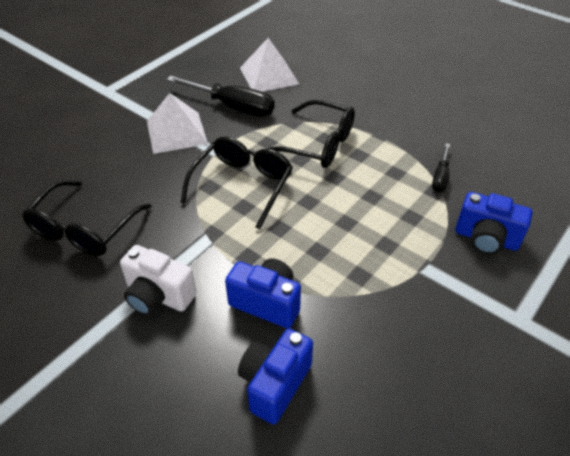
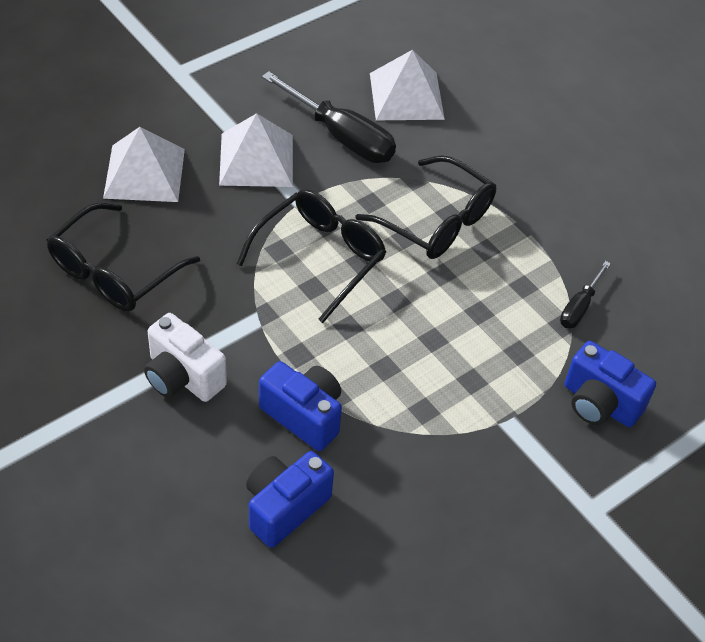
camera: 10 degrees right, 5 degrees up
none -> white pyramid [103,127,185,202]

